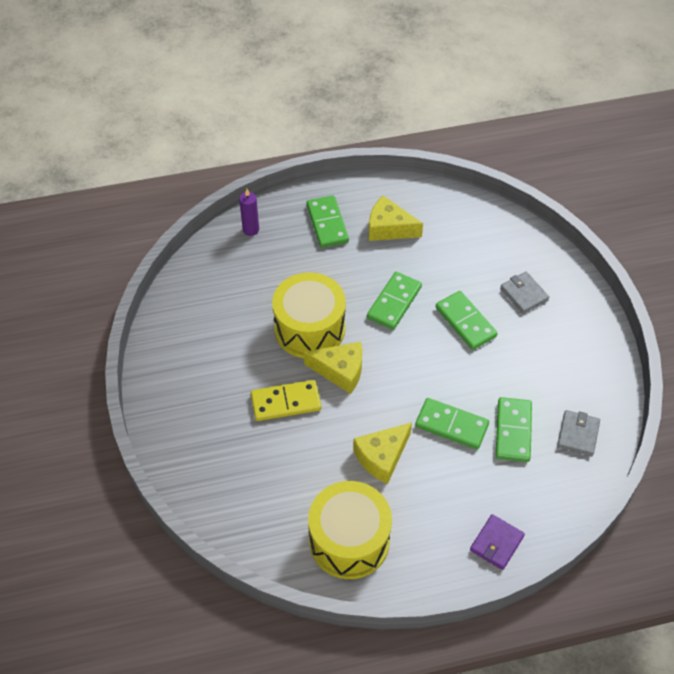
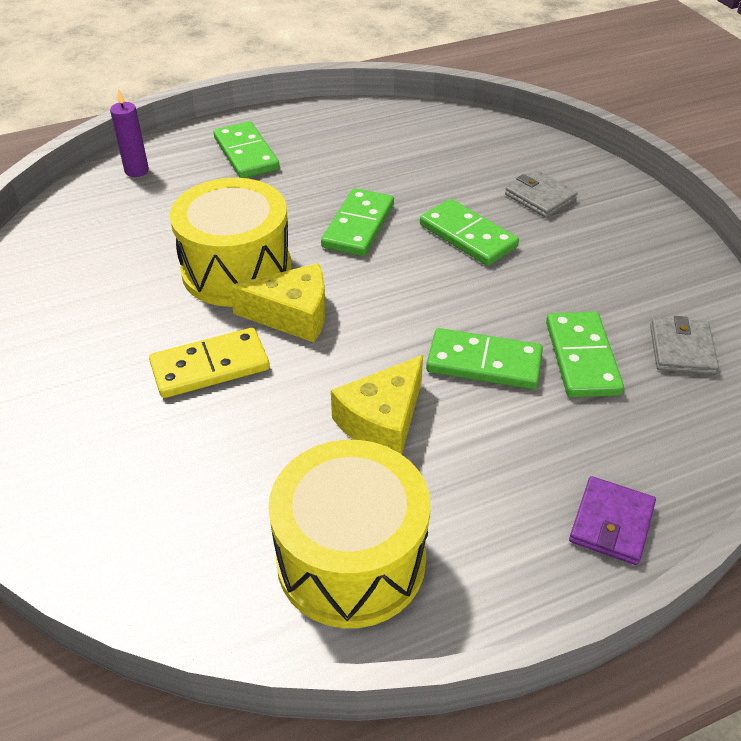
camera: 10 degrees left, 10 degrees down
yellow cheese [369,196,423,241] -> none

